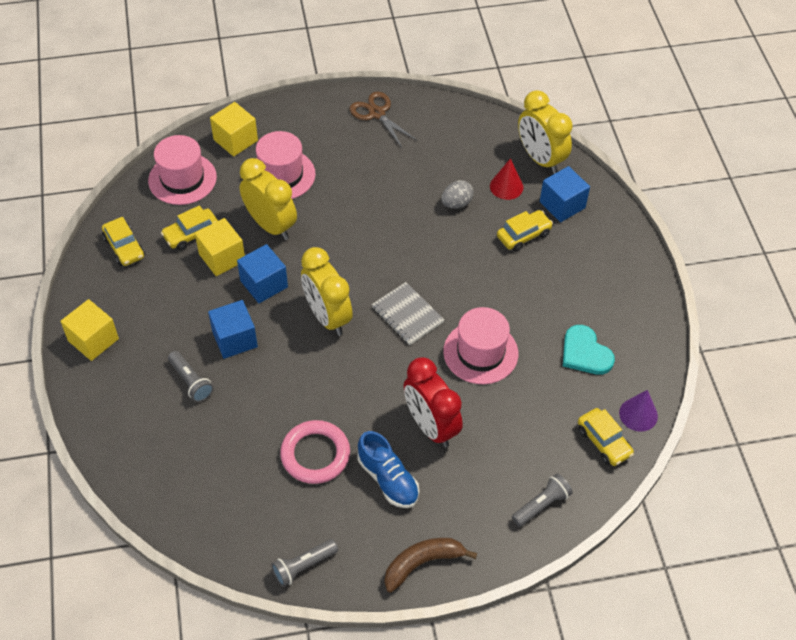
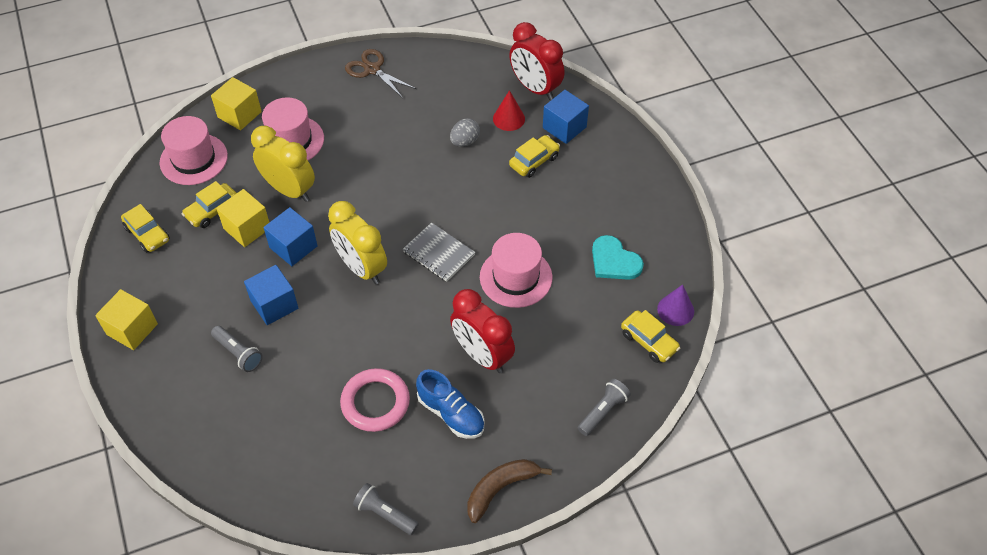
camera: 10 degrees left, 0 degrees up
grey flashlight [271,539,338,587] -> grey flashlight turned 75 degrees clockwise [353,483,419,535]
yellow clock [518,90,573,174] -> red clock [509,22,564,100]

